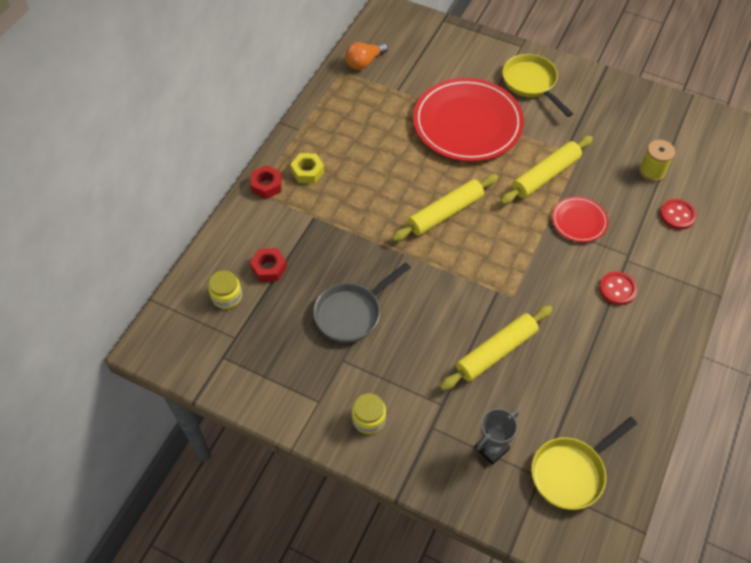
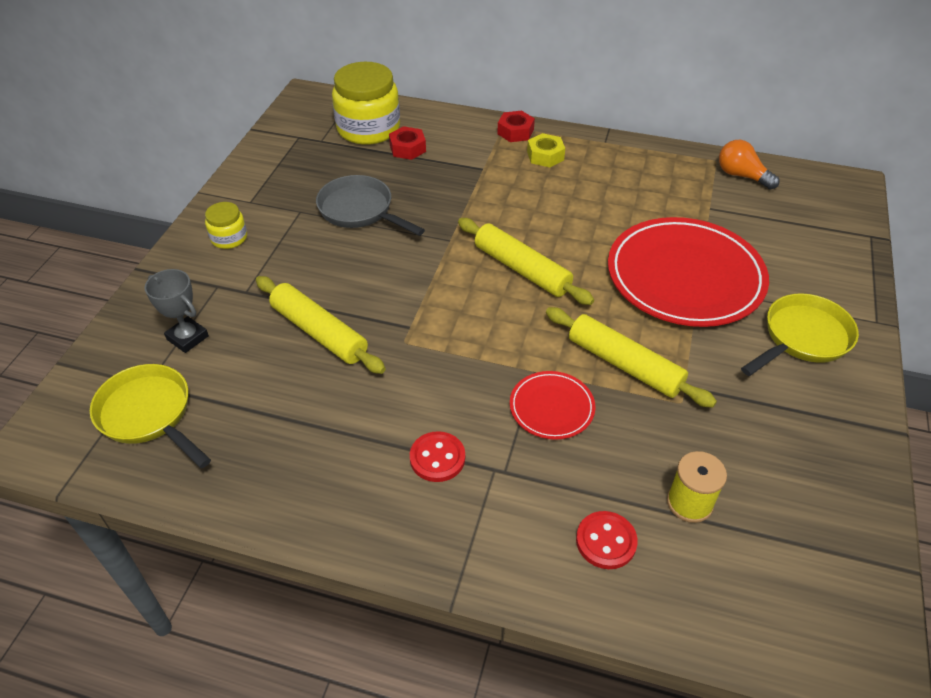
camera: 80 degrees right, 10 degrees down
yellow jar [208,270,242,309] -> yellow jar [332,62,400,145], size x2.00

